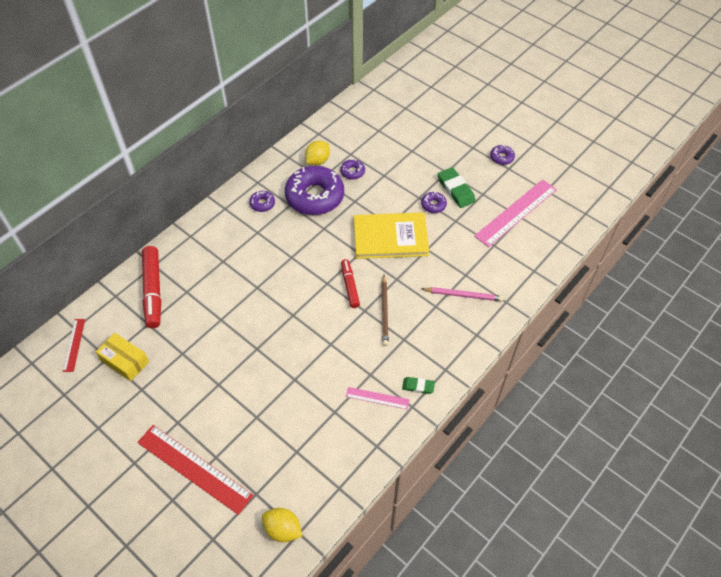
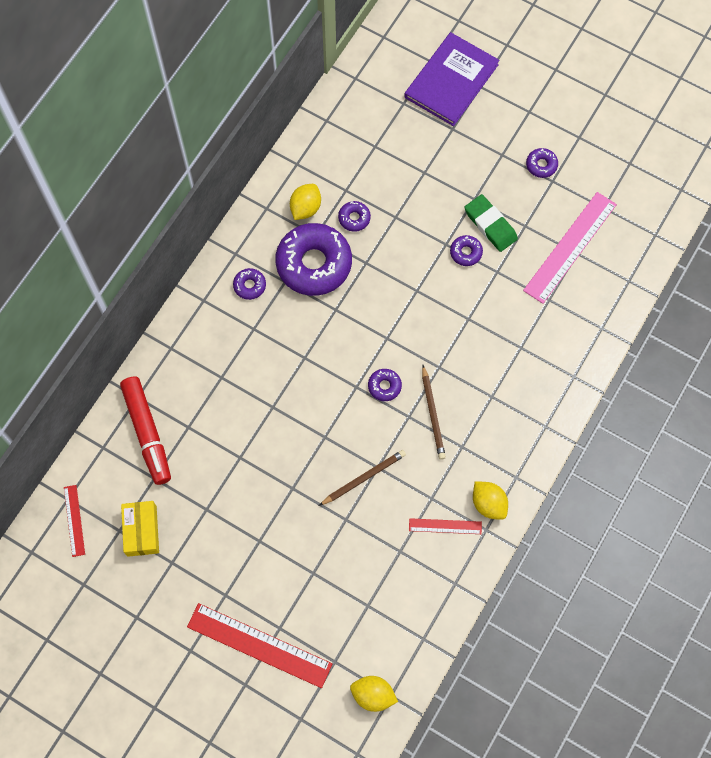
camera: 10 degrees left, 15 degrees up
yellow box [96,333,149,381] -> yellow box turned 60 degrees clockwise [121,501,159,557]
red marker [341,259,360,308] -> purple donut [368,369,402,401]
pink ruler [346,387,410,410] -> red ruler [409,518,482,534]
yellow book [354,212,429,259] -> none
green eraser [402,377,435,394] -> yellow lemon [473,481,508,520]
pink pencil [422,287,504,302] -> none
none -> brown pencil [319,450,406,506]
none -> purple book [404,32,499,126]

